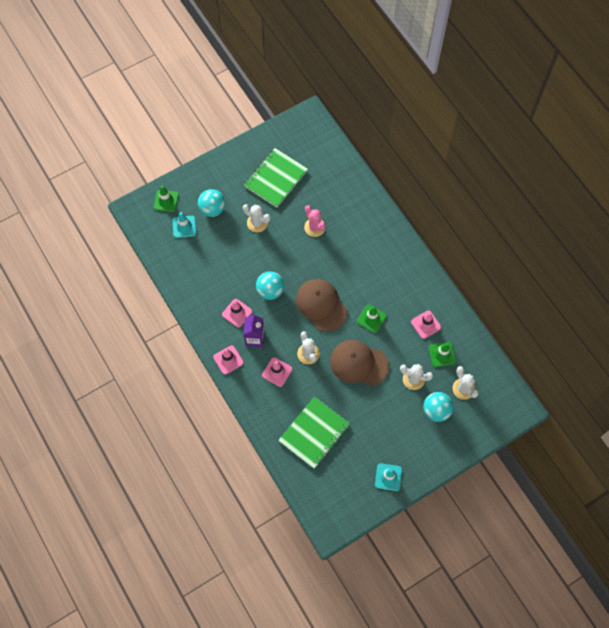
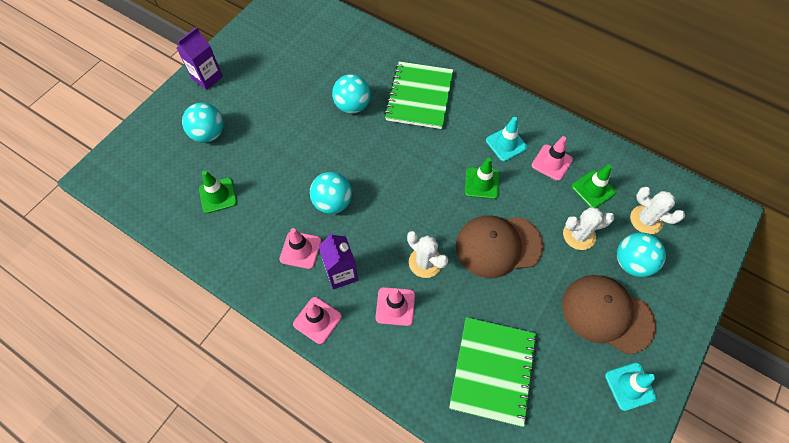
camera: 25 degrees left, 5 degrees down
green traffic cone [154,186,179,212] -> green traffic cone moved to [199,171,237,213]
turquoise traffic cone [173,212,196,238] -> turquoise traffic cone moved to [486,117,528,162]
white cactus [243,204,270,232] -> none
green notebook [244,148,308,208] -> green notebook moved to [384,61,453,129]
brown cap [296,279,347,332] -> brown cap moved to [562,275,656,354]
pink cactus [304,205,326,237] -> turquoise ball [332,74,371,114]
none -> purple carton [177,27,223,90]

